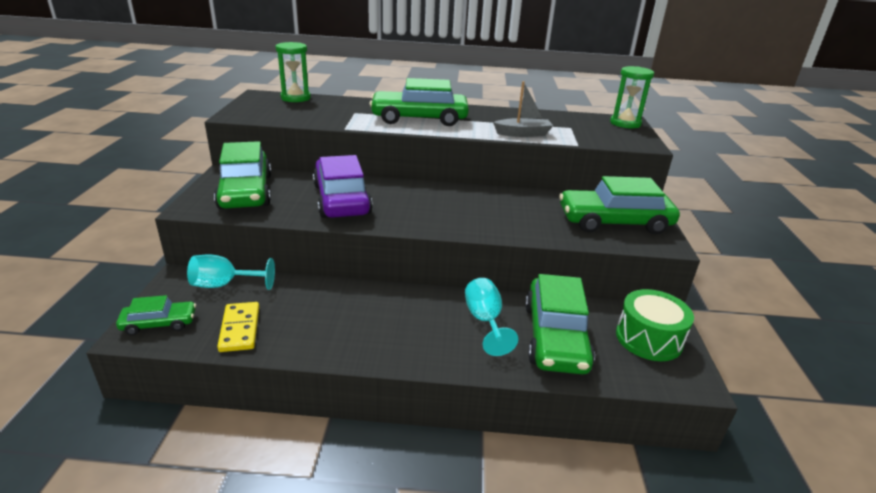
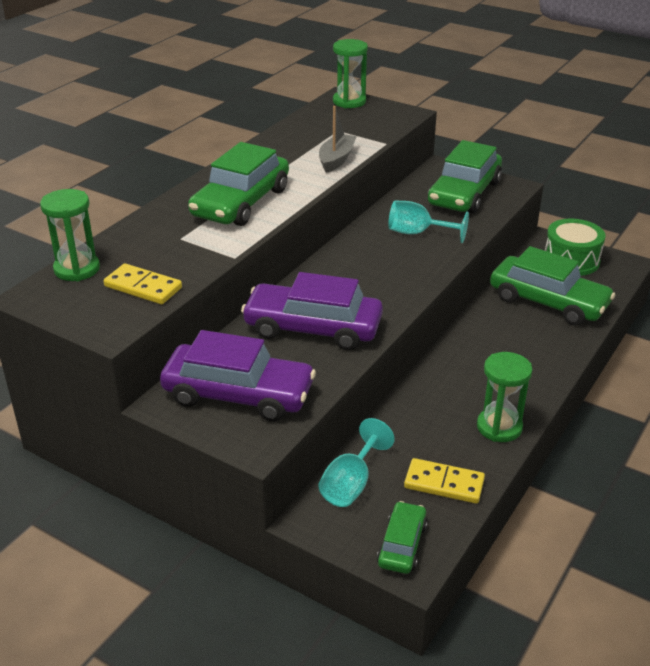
camera: 60 degrees left, 5 degrees up
green car [214,141,271,209] -> purple car [160,330,316,422]
turquoise goblet [465,278,518,356] -> turquoise goblet moved to [388,200,469,243]
none -> yellow domino [104,263,182,304]
none -> green hourglass [477,352,532,442]

